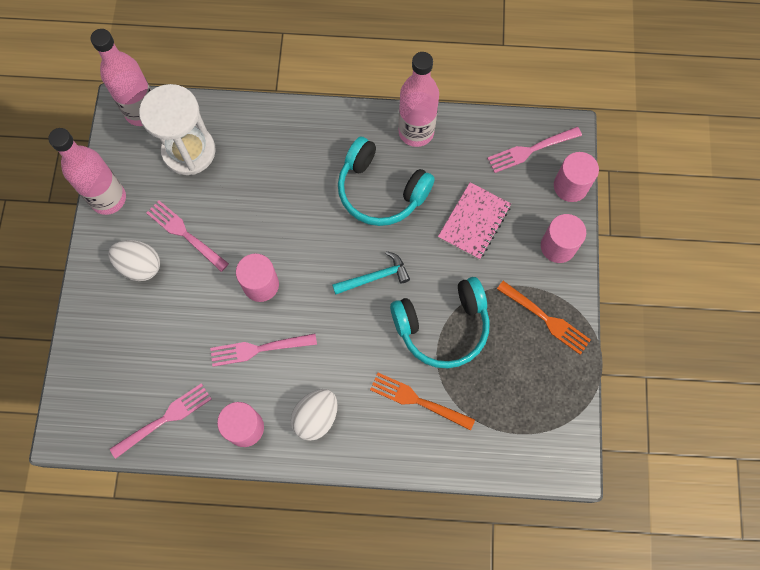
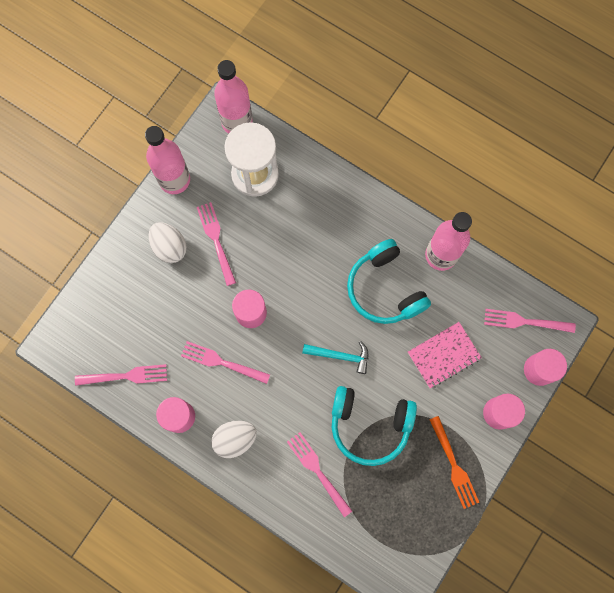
camera: 30 degrees right, 5 degrees up
orange fork [370,373,475,430] -> pink fork [287,432,352,517]

